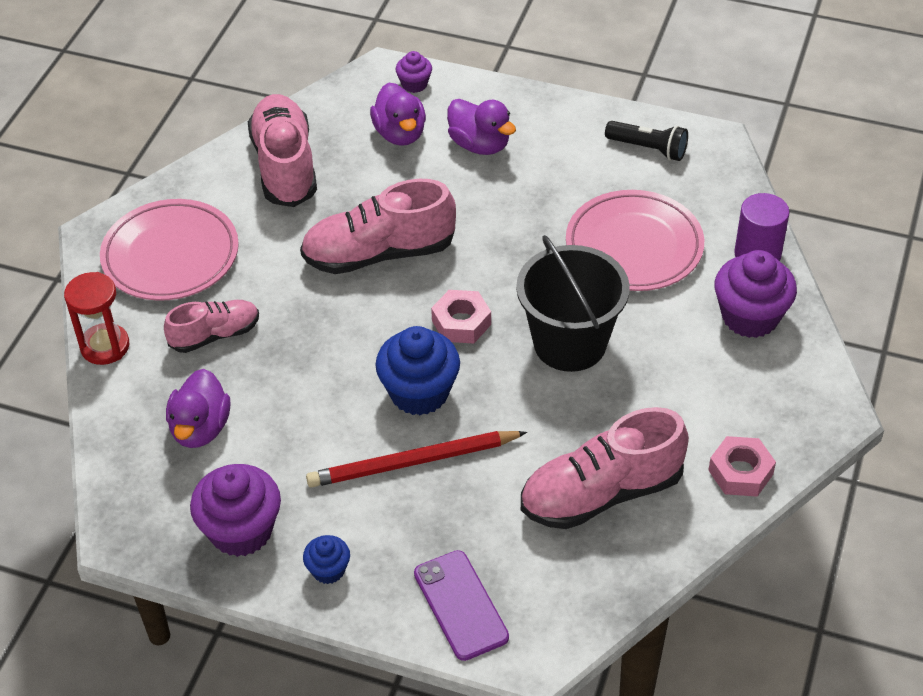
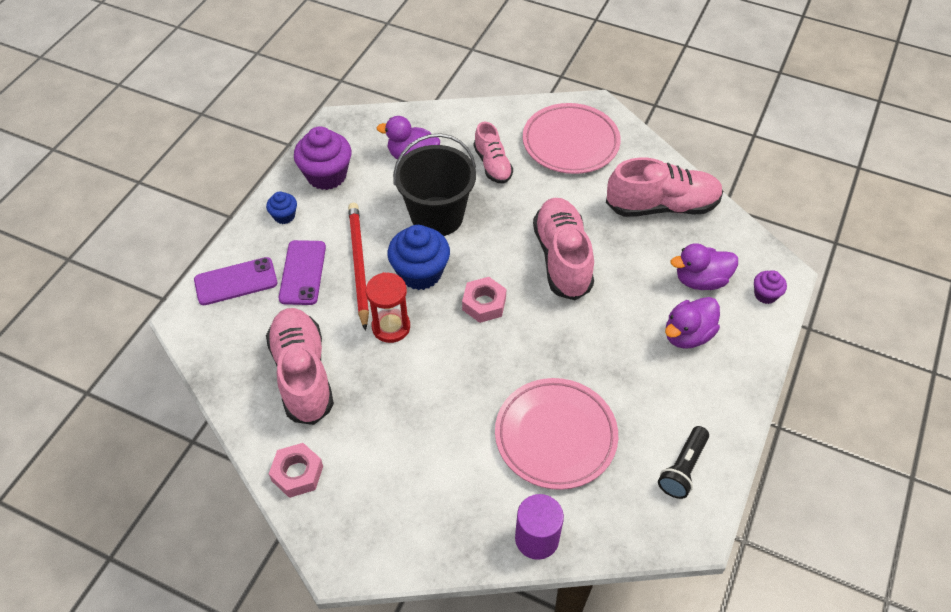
camera: 95 degrees right, 5 degrees up
red hourglass [64,272,129,365] -> red hourglass moved to [366,272,410,343]
black bucket [516,235,630,372] -> black bucket moved to [393,133,476,236]
purple cupcake [715,250,797,338] -> none
none -> purple phone [279,240,326,305]

